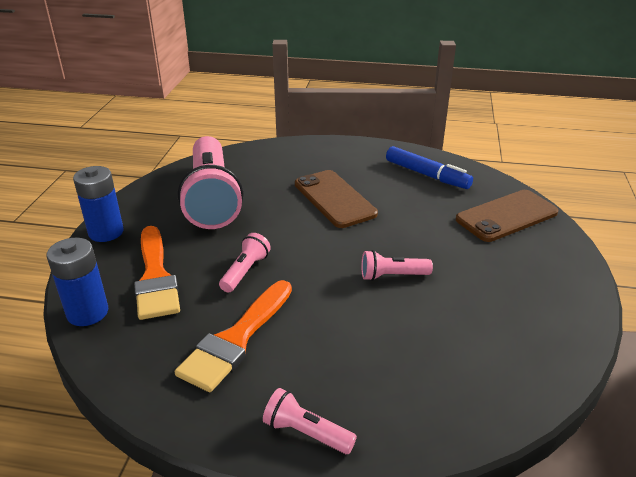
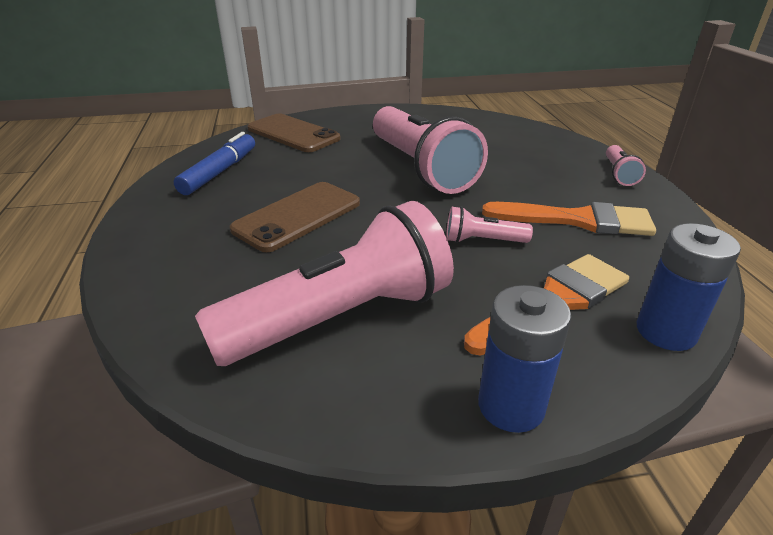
camera: 110 degrees left, 0 degrees up
pink flashlight [361,250,433,281] -> pink flashlight [373,106,488,194], size x2.34

